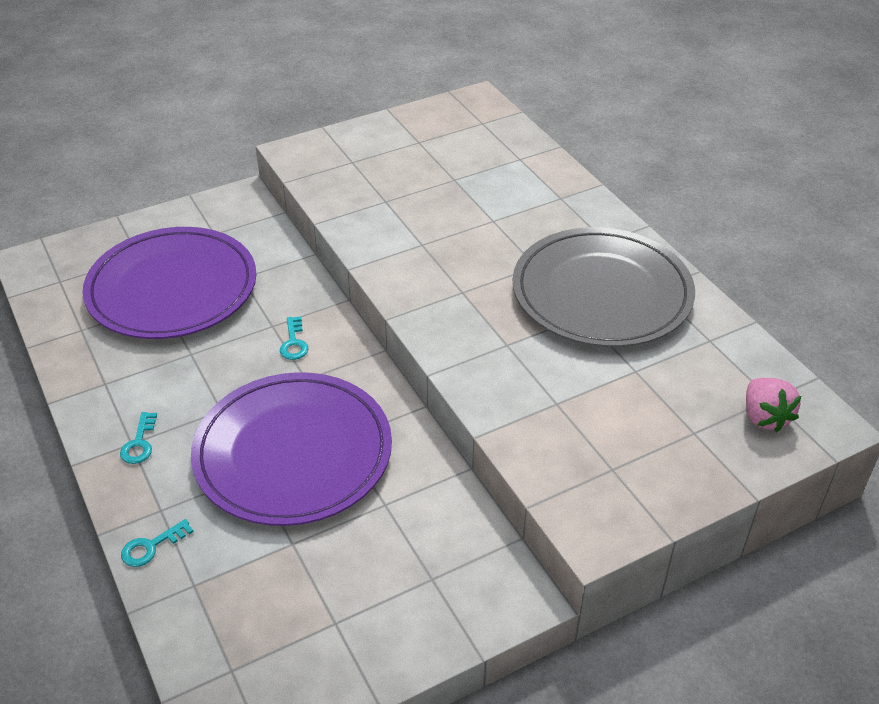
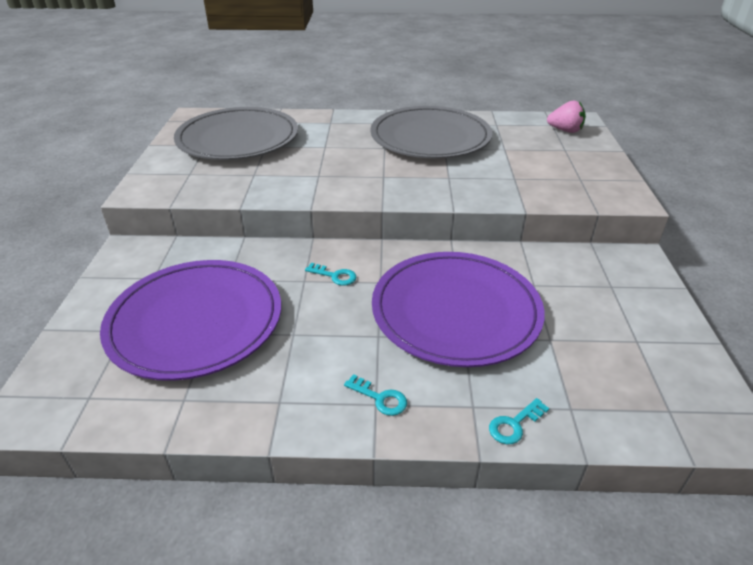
camera: 60 degrees left, 5 degrees down
turquoise key [121,519,194,567] -> turquoise key turned 60 degrees clockwise [489,398,549,444]
none -> grey plate [174,107,298,160]

